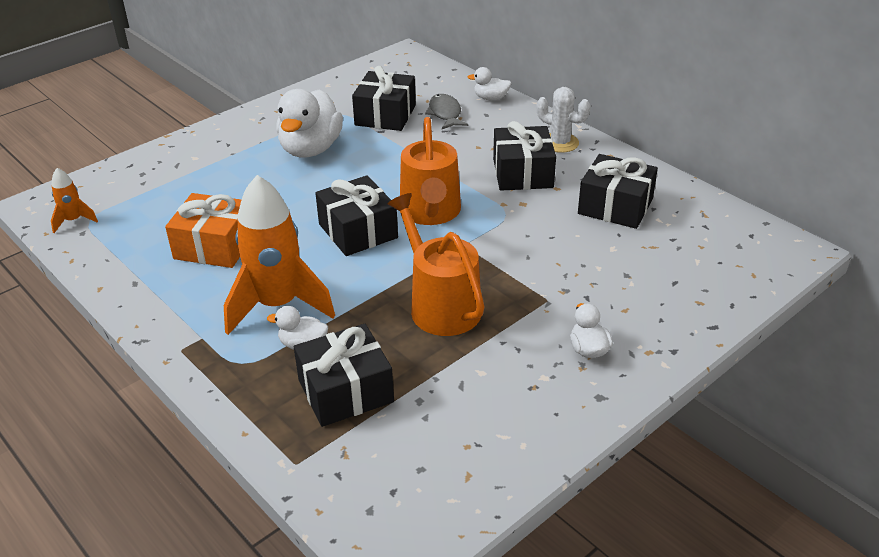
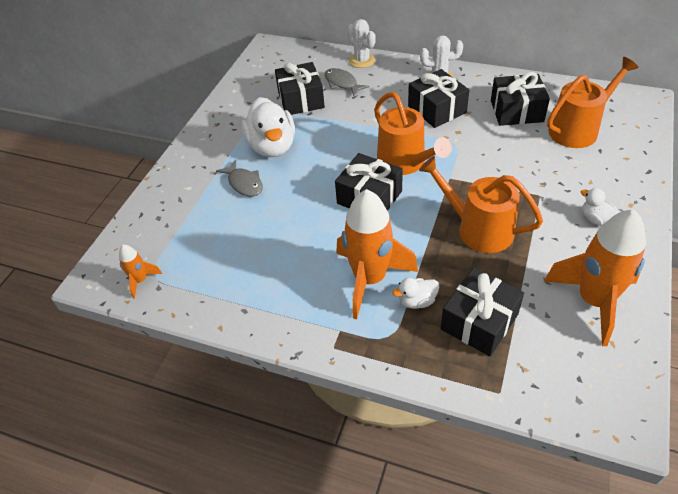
camera: 25 degrees left, 10 degrees up
orange gift [165,193,241,268] -> none
white duck [468,67,511,101] -> white cactus [347,19,376,68]
none -> grey fish [216,160,263,197]
none -> orange rocket [544,209,646,346]
none -> orange watering can [547,57,639,148]

